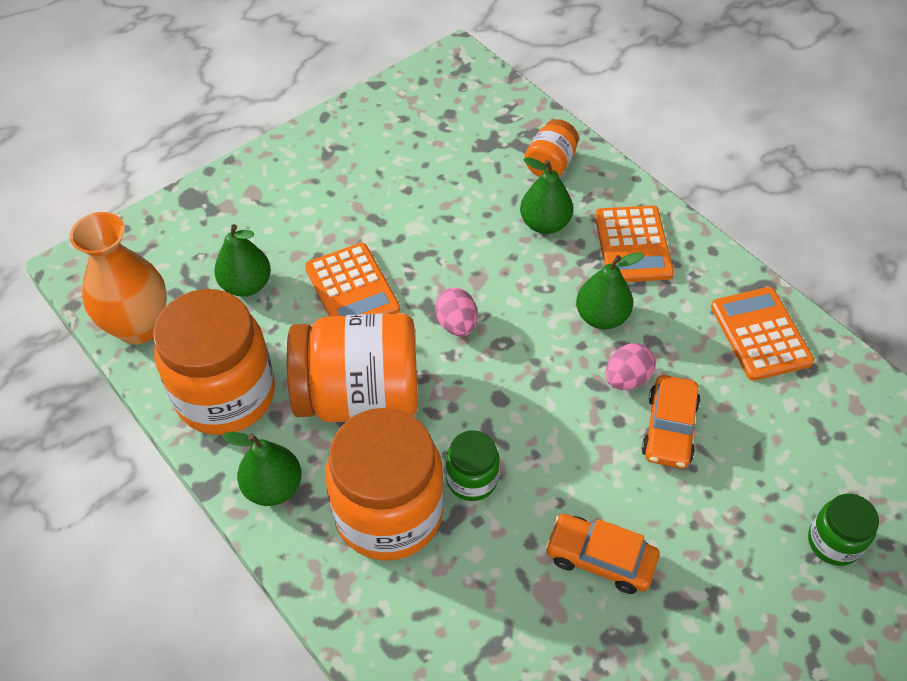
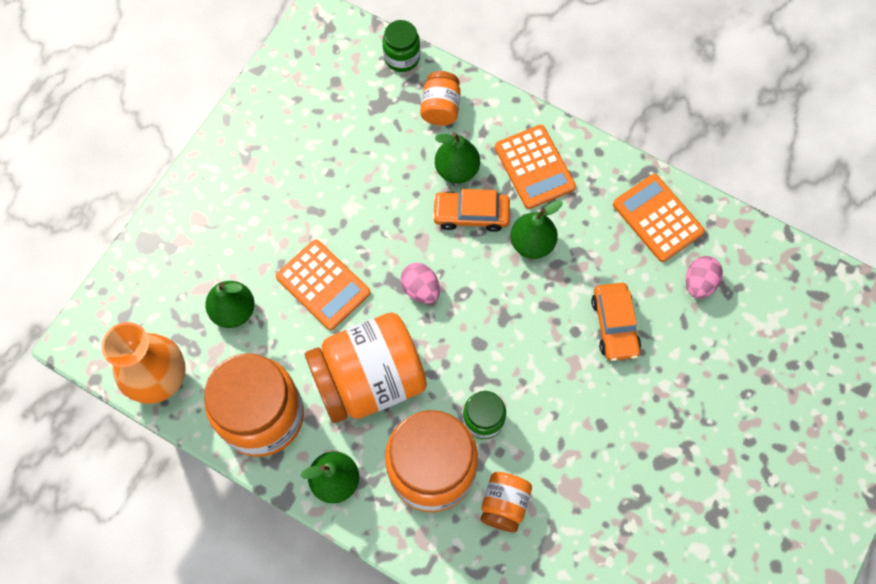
camera: 20 degrees left, 15 degrees up
orange car [545,514,659,594] -> orange car moved to [432,189,510,232]
pink egg [605,343,655,390] -> pink egg moved to [686,256,723,299]
green jar [808,494,879,566] -> green jar moved to [382,20,420,72]
none -> orange jar [480,472,532,533]

